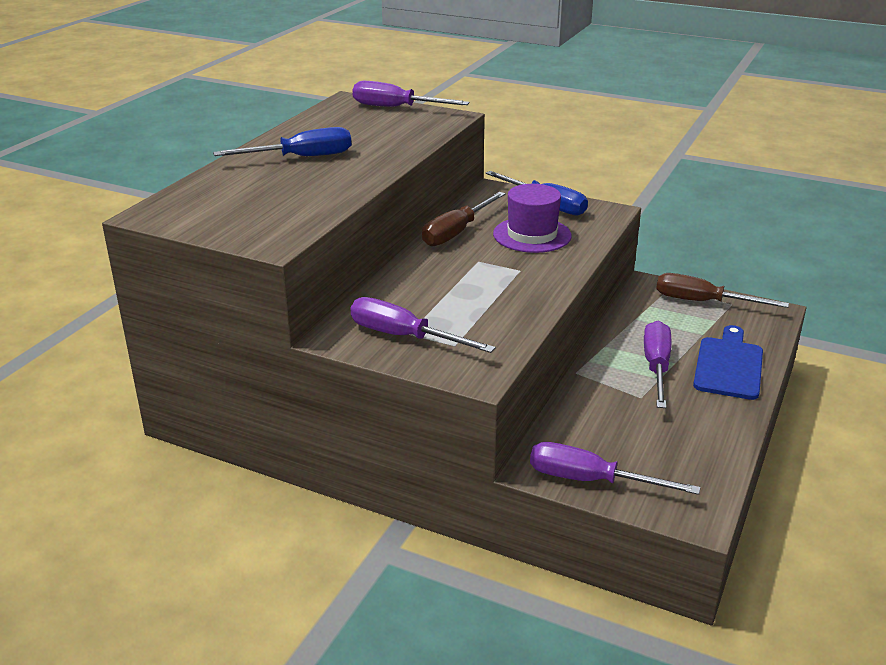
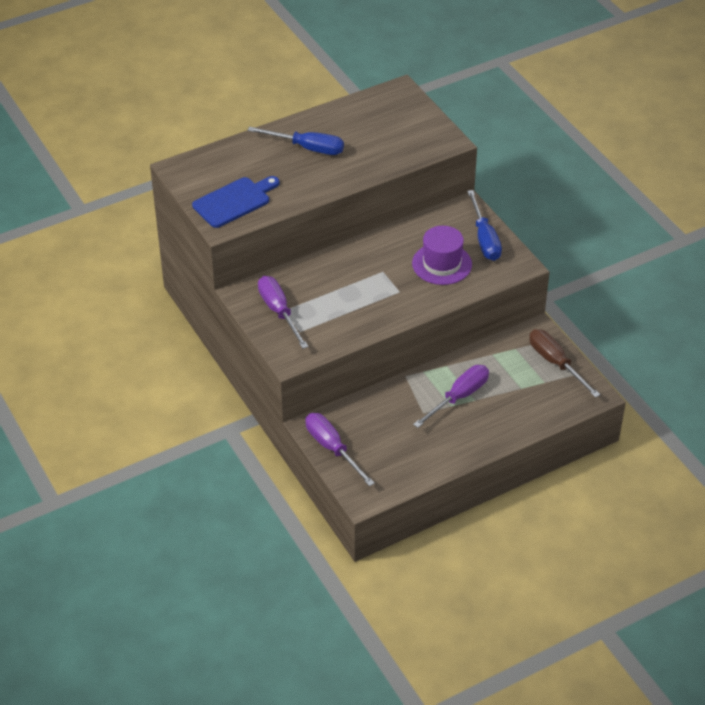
camera: 35 degrees right, 15 degrees up
purple screwdriver [352,81,469,107] -> none
brown screwdriver [422,192,506,246] -> none
blue cutting board [693,325,763,400] -> blue cutting board moved to [192,176,279,228]

